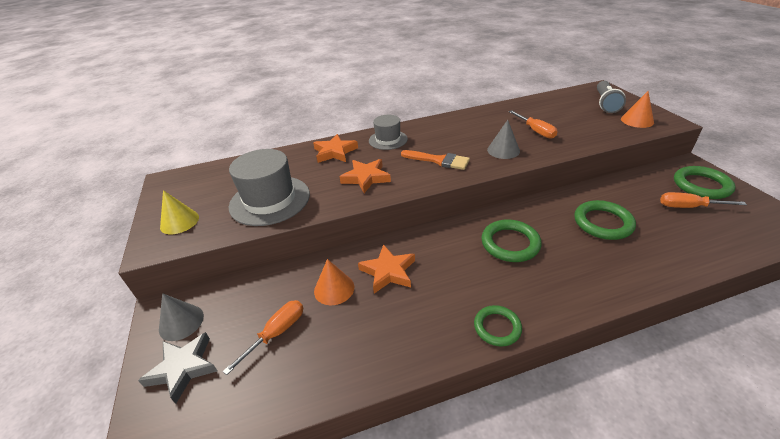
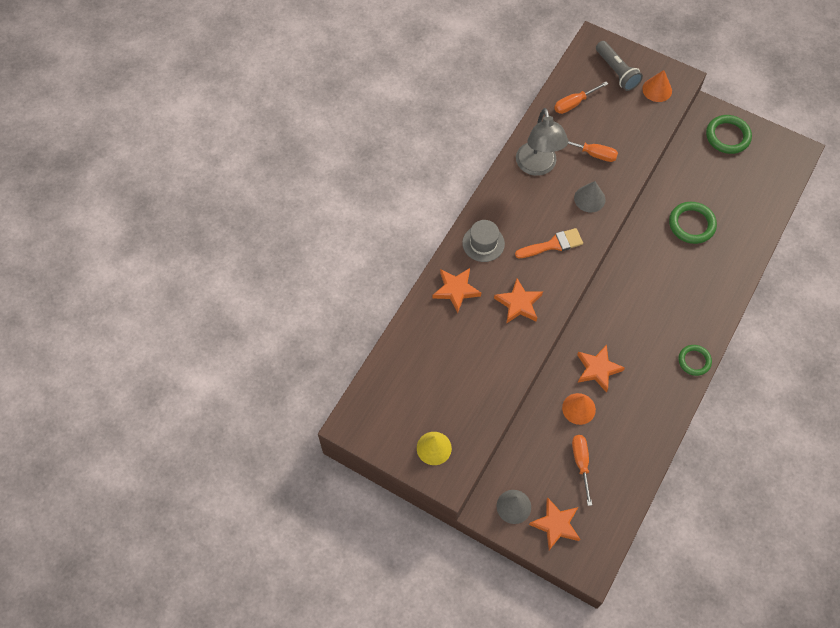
camera: 45 degrees left, 25 degrees up
grey star [138,332,217,404] -> orange star [529,497,580,550]
grey hat [229,149,310,226] -> none
green ring [481,219,542,262] -> none
orange screwdriver [660,192,747,208] -> orange screwdriver moved to [554,82,608,114]
none -> grey lamp [516,108,568,176]

